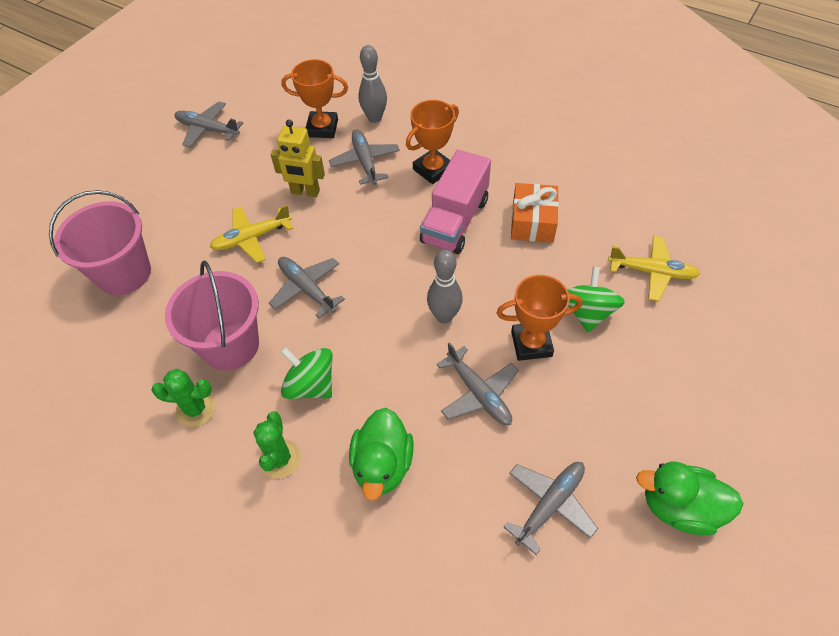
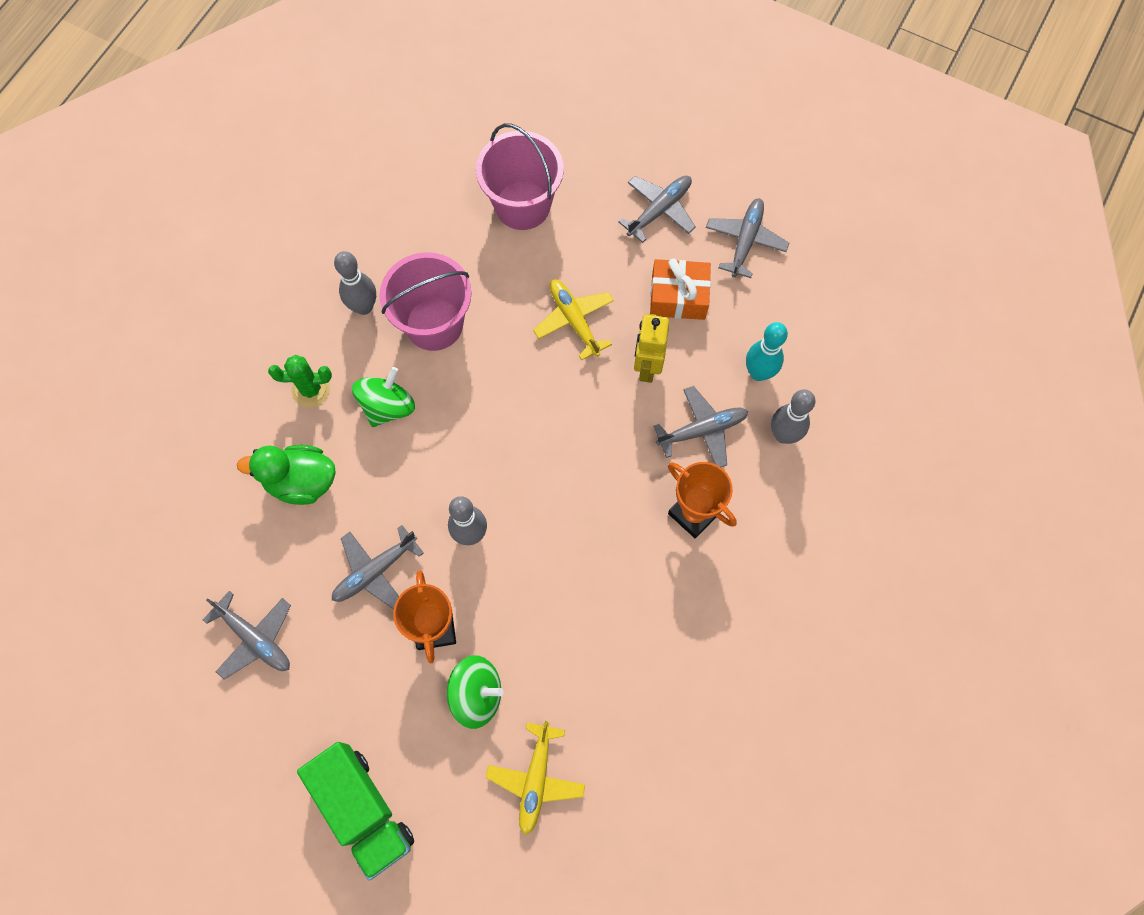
camera: 85 degrees right, 15 degrees up
green cactus [152,369,216,427] -> grey bowling pin [334,251,376,315]
grey plane [269,257,345,318] -> grey plane moved to [618,176,696,243]
orange trophy [281,59,348,138] -> turquoise bowling pin [746,322,788,381]
pink truck [420,150,491,254] -> none
orange gift [511,183,559,243] -> orange gift moved to [650,259,711,320]
green duck [636,462,744,535] -> none
none -> green truck [297,742,414,880]

